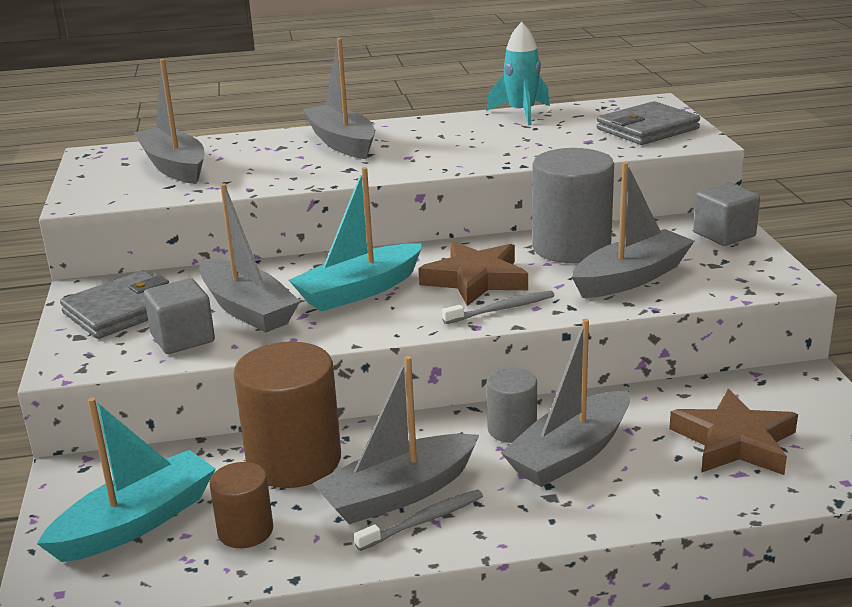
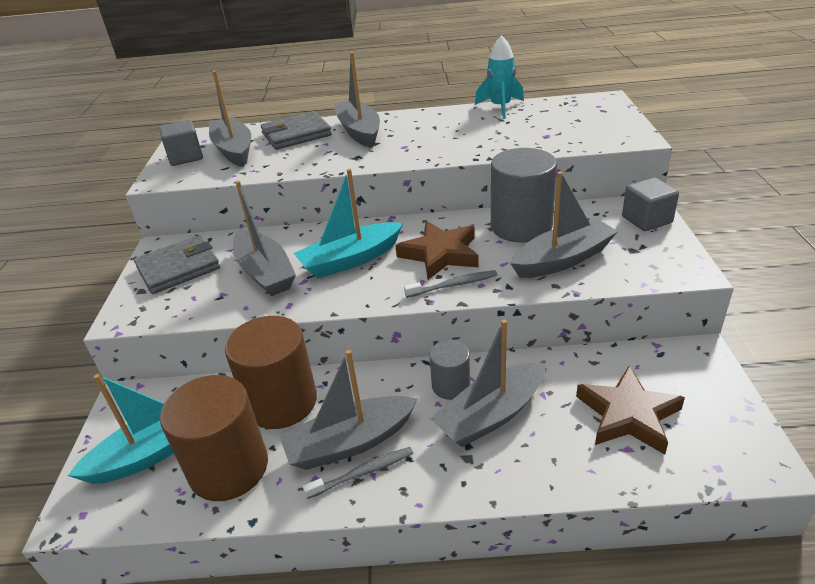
camera: 10 degrees right, 10 degrees up
grey cube [144,278,215,354] -> grey cube moved to [159,120,203,166]
brown cylinder [209,462,273,548] -> brown cylinder [160,375,268,501], size x1.87
grey wallet [597,101,700,145] -> grey wallet moved to [261,111,332,150]

